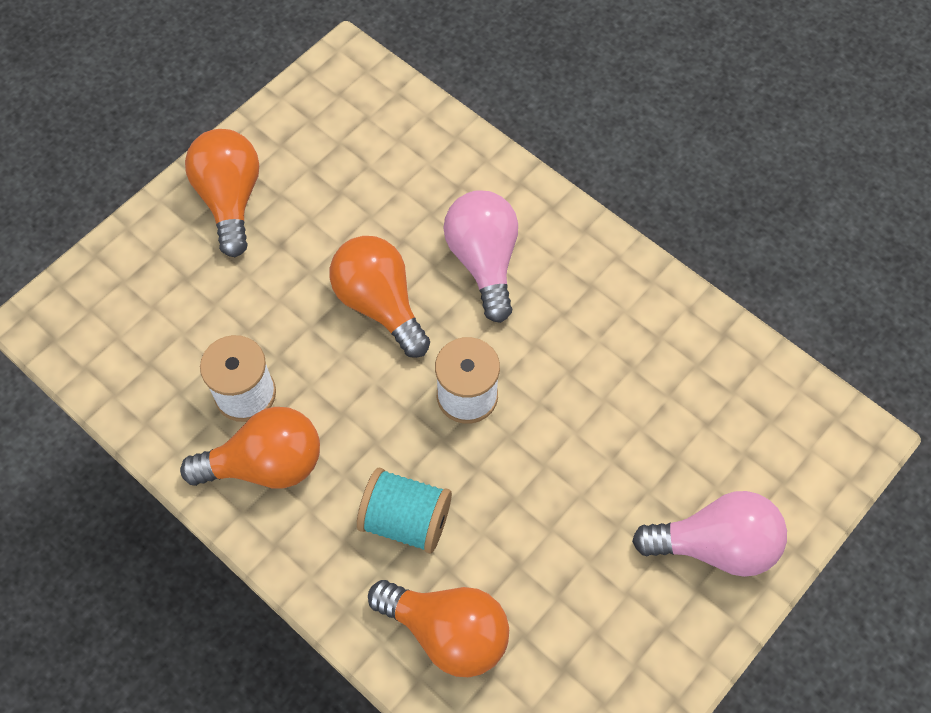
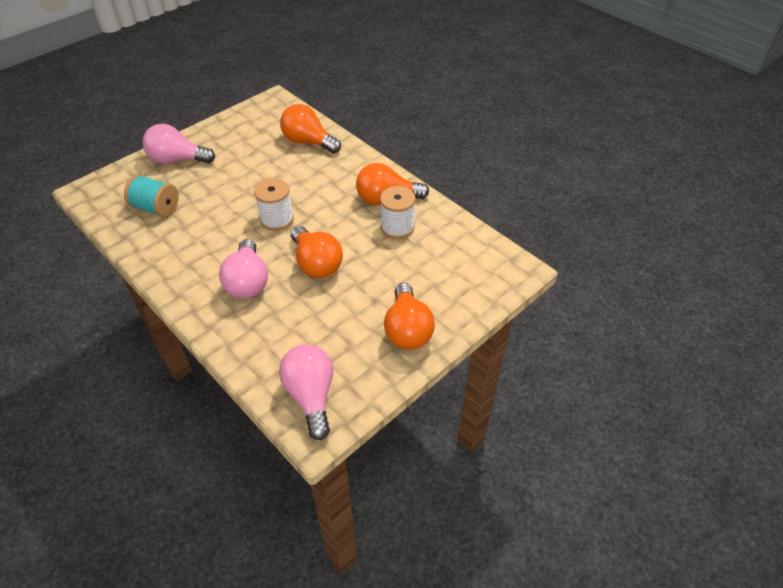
camera: 175 degrees left, 15 degrees down
turquoise spool [357,468,452,553] -> turquoise spool moved to [124,175,179,217]
none -> pink light bulb [279,344,333,440]

